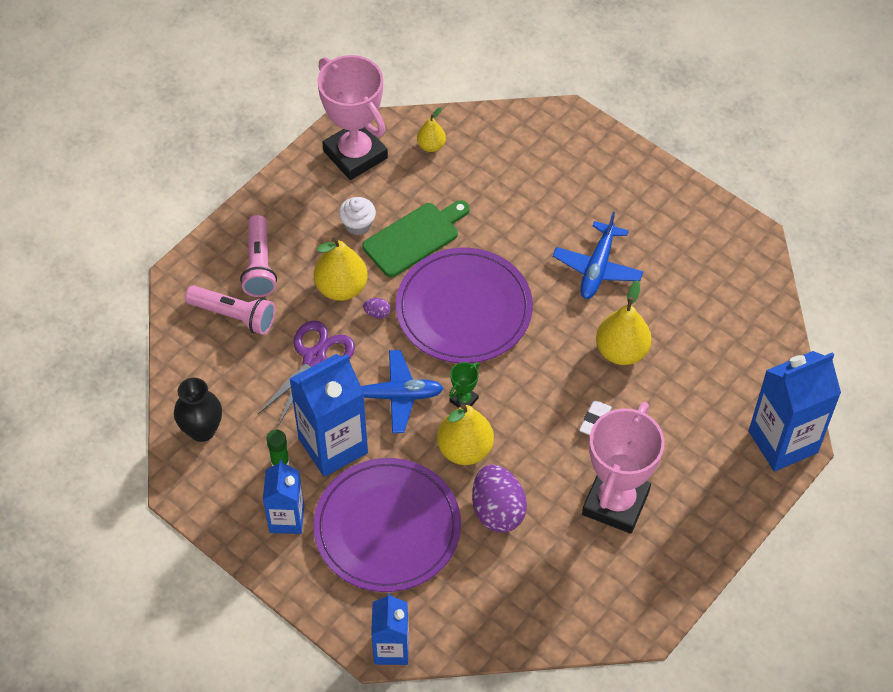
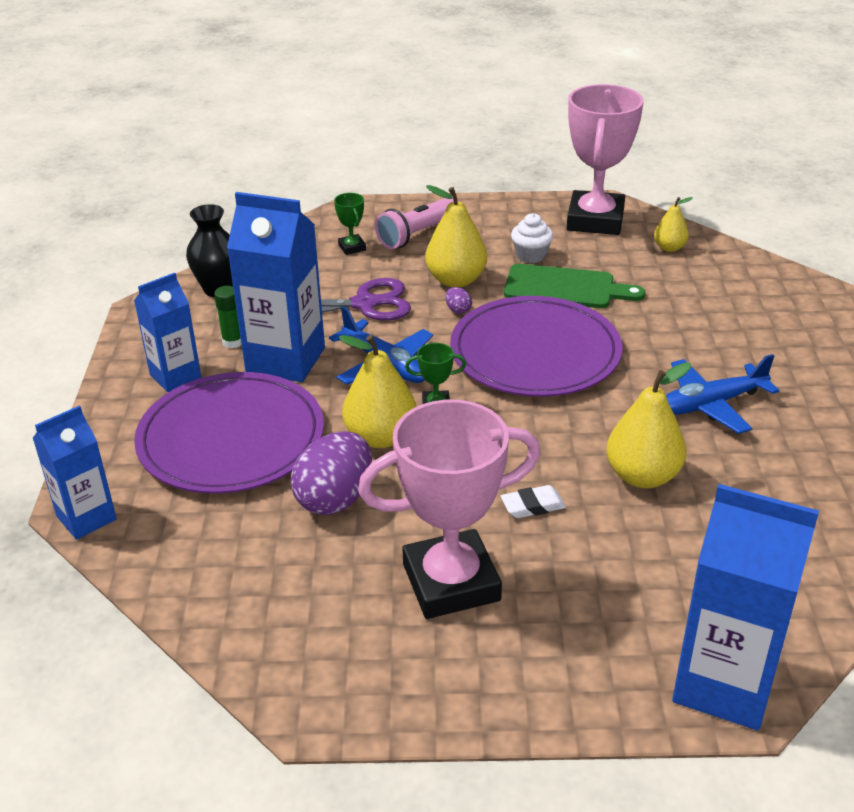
camera: 50 degrees right, 20 degrees down
pink flashlight [185,286,275,335] -> green trophy [334,193,366,255]

